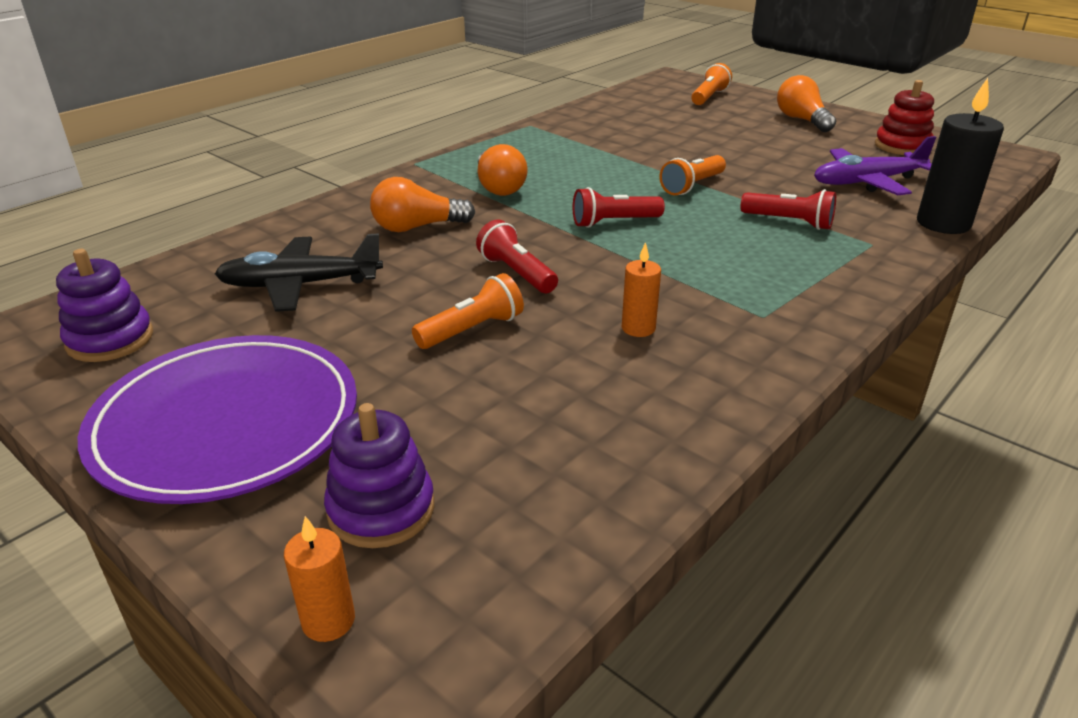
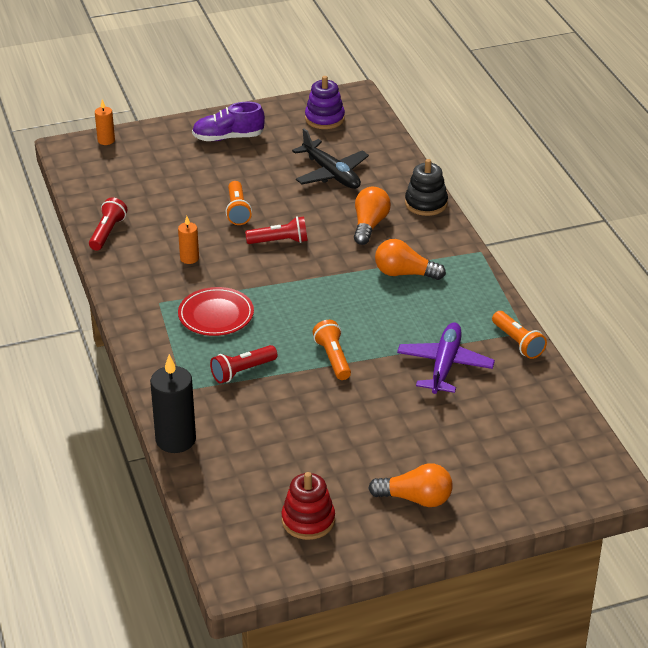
camera: 120 degrees right, 5 degrees up
purple plate [78,335,357,504] -> purple shoe [192,102,265,141]
black plane [215,233,383,312] -> black plane turned 120 degrees clockwise [292,128,369,189]
purple stacking toy [324,403,434,548] -> none
red flashlight [573,187,665,228] -> red flashlight moved to [89,197,127,251]
orange flashlight [691,63,732,105] -> orange flashlight moved to [492,311,547,359]
purple plane [814,136,936,195] -> purple plane moved to [397,323,495,394]
none -> red plate [178,287,254,336]
none -> black stacking toy [405,159,448,216]

